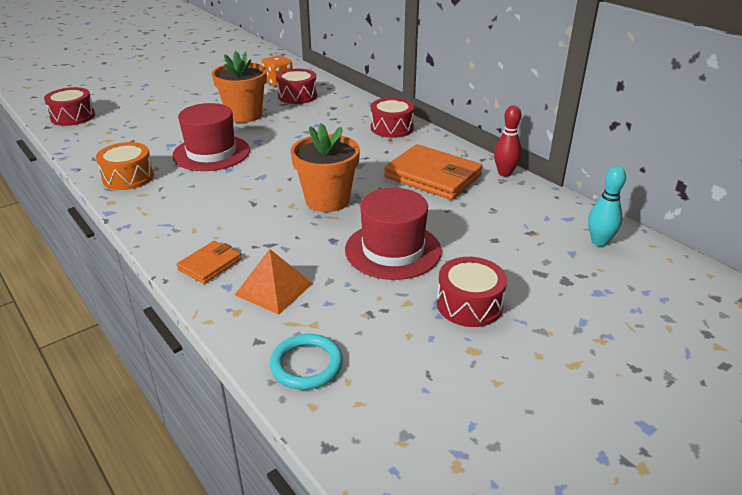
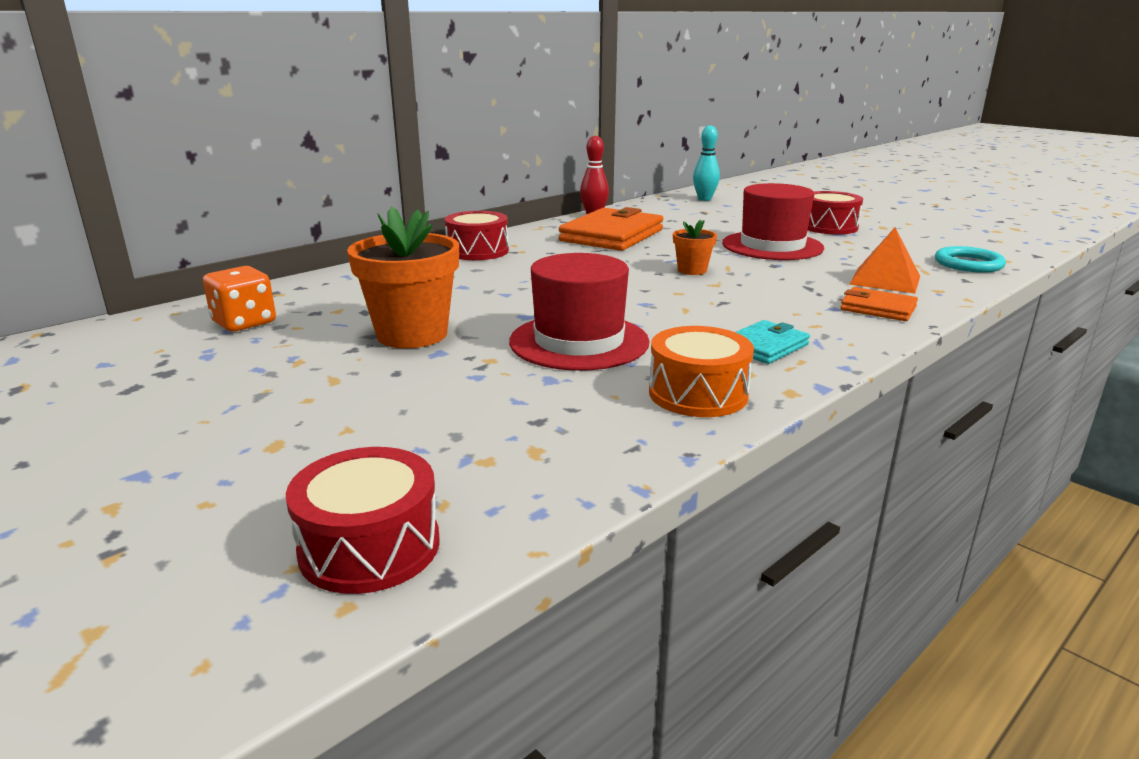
camera: 95 degrees left, 10 degrees down
red drum [276,69,317,104] -> none
orange flower pot [291,123,360,212] -> orange flower pot [673,220,717,275], size x0.51
none -> turquoise wallet [736,320,810,364]

